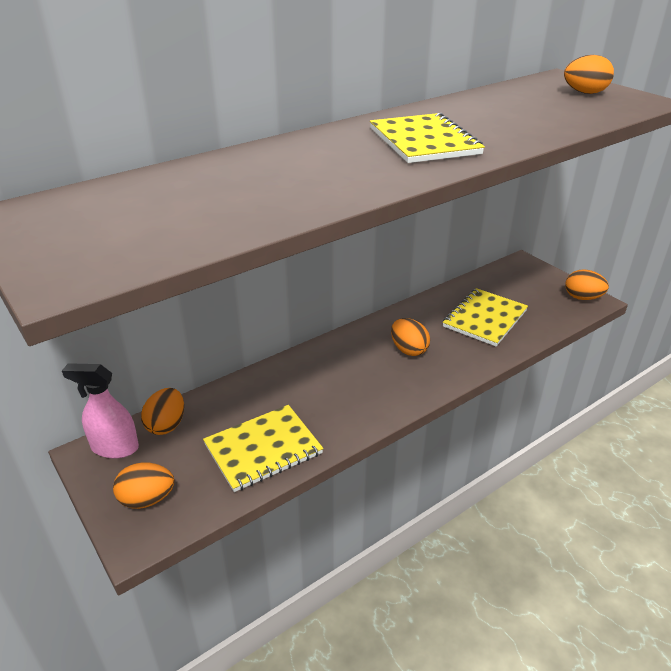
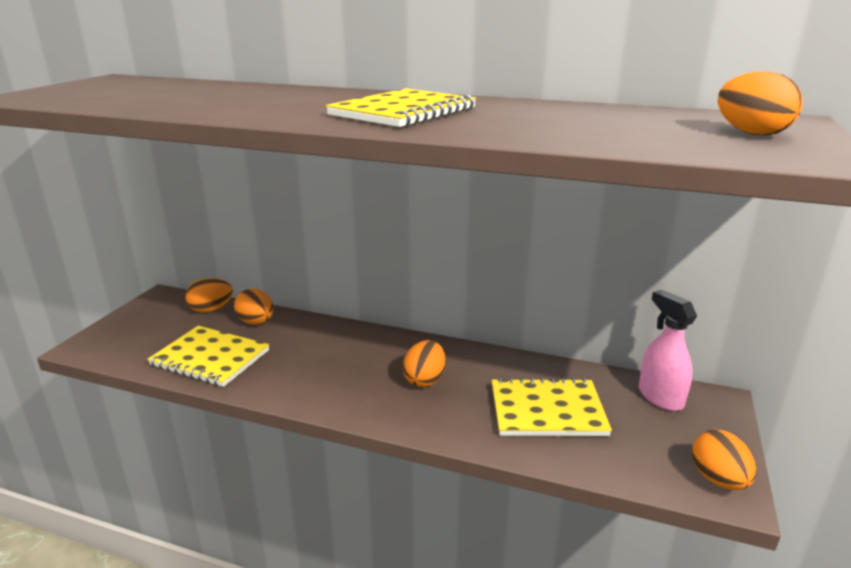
camera: 55 degrees right, 10 degrees down
pink spray bottle [62,363,139,459] -> pink spray bottle moved to [639,290,697,411]
orange egg [113,463,174,509] -> orange egg moved to [234,288,273,325]

